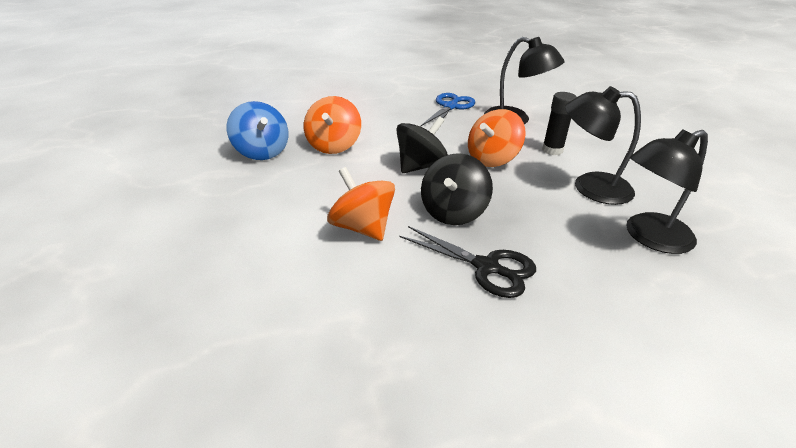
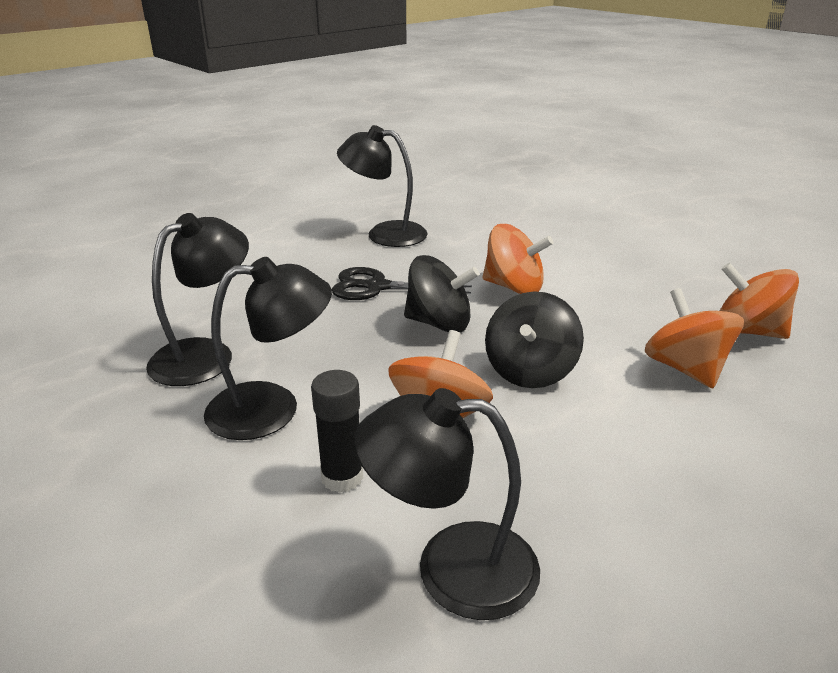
camera: 155 degrees right, 5 degrees down
blue spinning top [227,101,289,160] -> orange spinning top [720,263,799,339]
blue scissors [421,93,475,126] -> none
black spinning top [421,153,493,225] -> black spinning top turned 105 degrees clockwise [404,255,479,332]
none -> black lamp [337,125,427,247]

